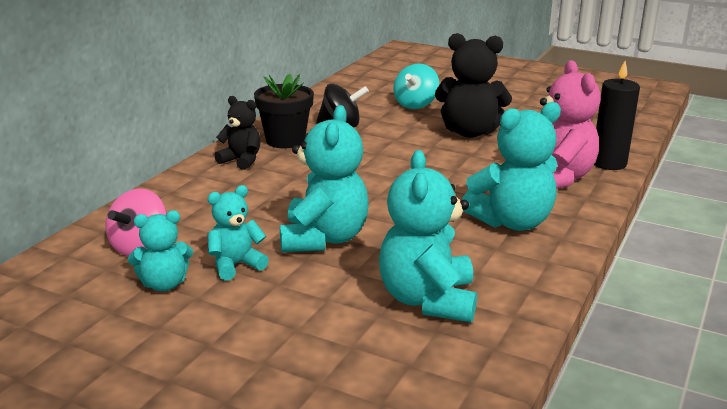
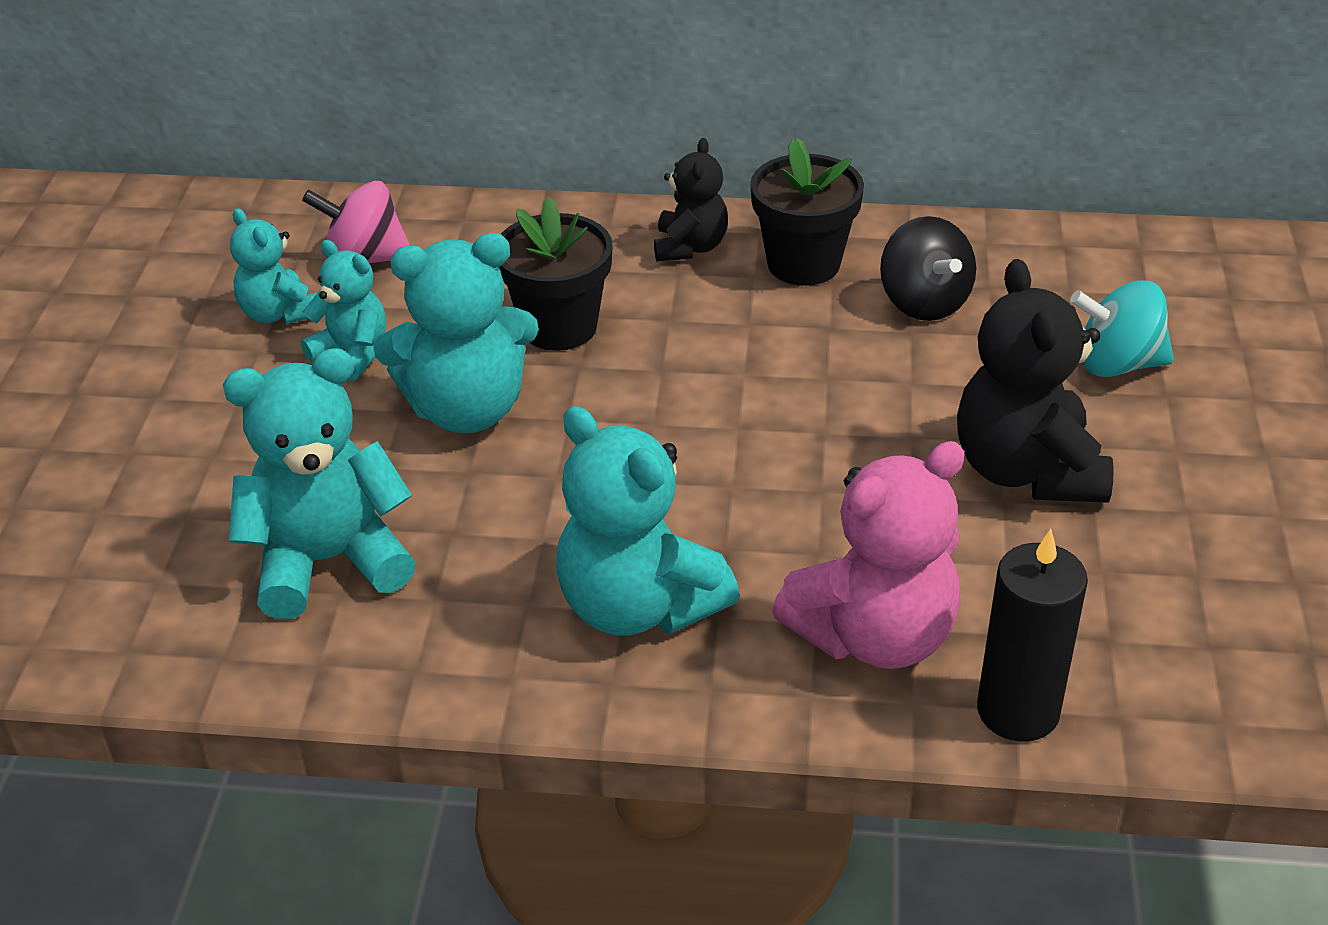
camera: 70 degrees right, 15 degrees up
none -> black flower pot [499,197,613,351]

